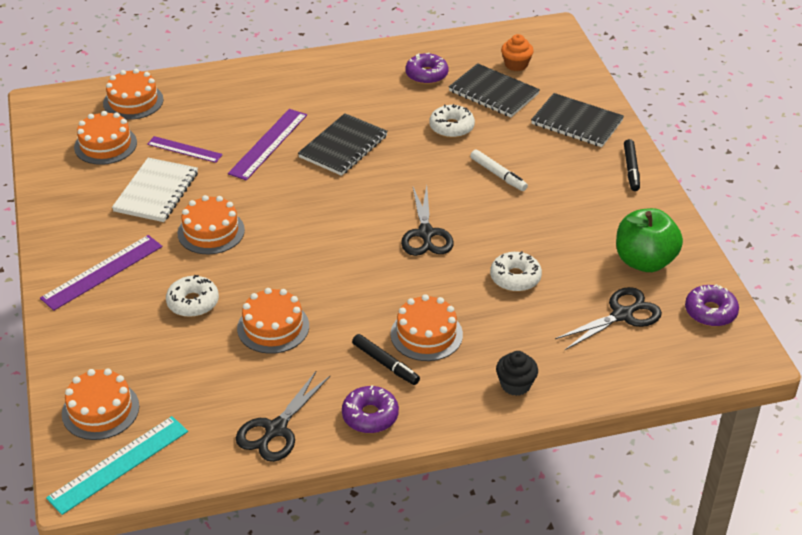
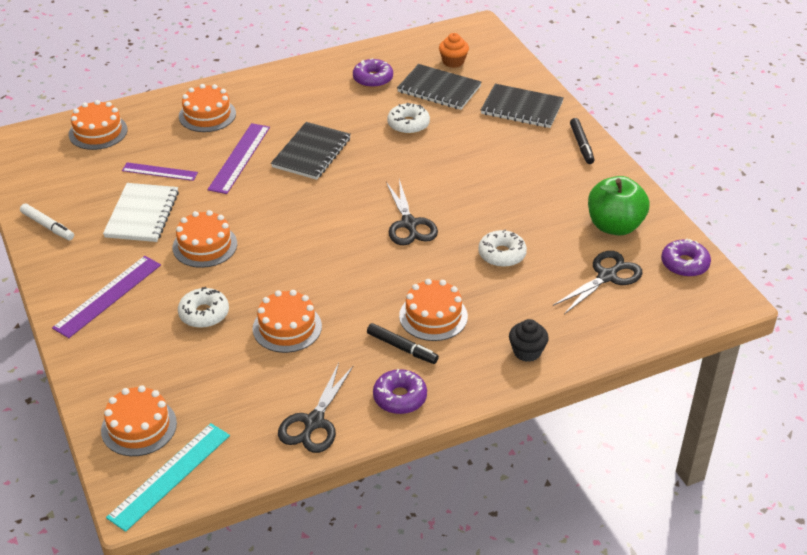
camera: 10 degrees left, 0 degrees up
orange cake [74,111,137,165] -> orange cake moved to [179,84,236,132]
white marker [470,149,528,191] -> white marker moved to [20,204,74,240]

